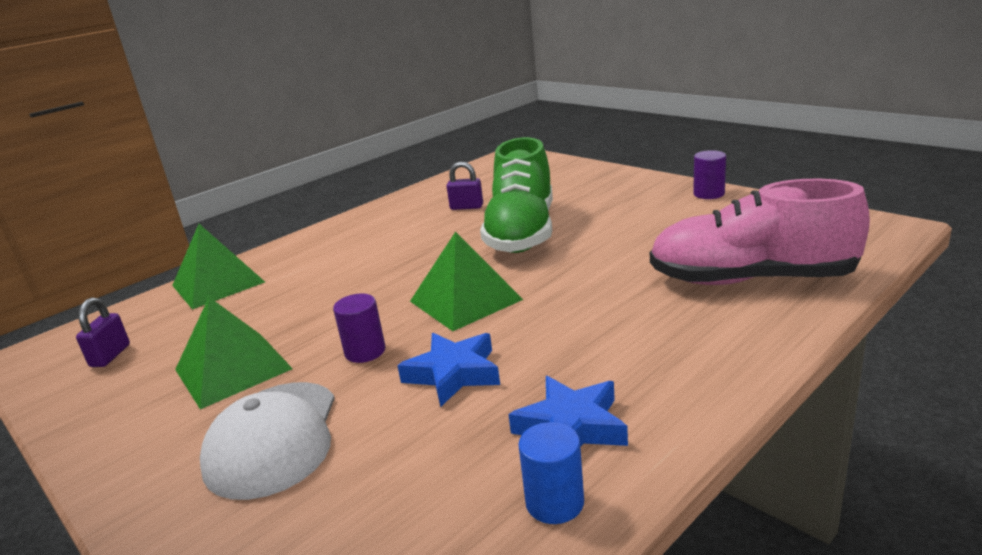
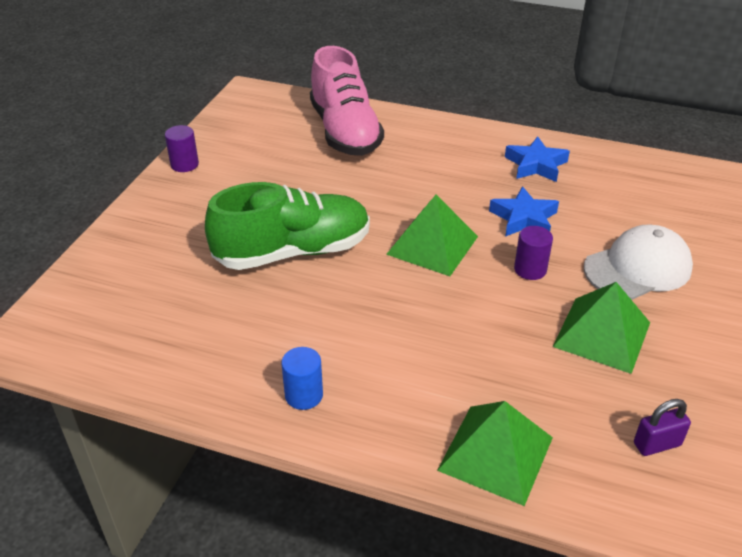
camera: 120 degrees left, 15 degrees up
purple padlock [447,162,483,210] -> none
blue cylinder [518,422,584,524] -> blue cylinder moved to [281,347,323,410]

